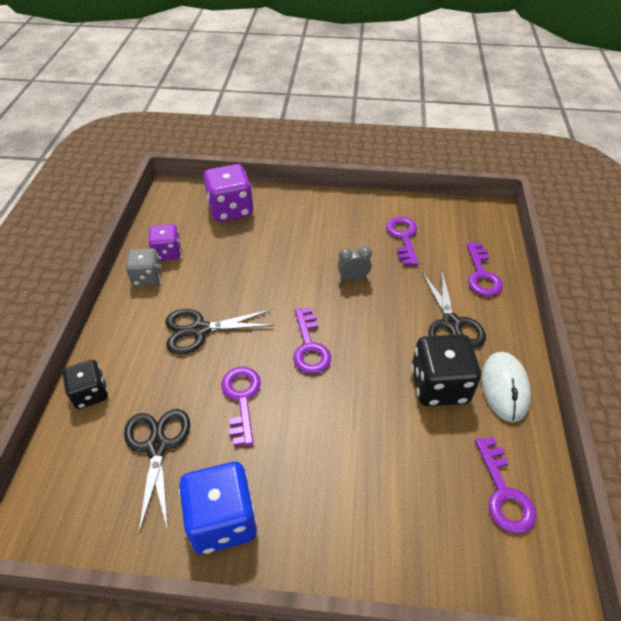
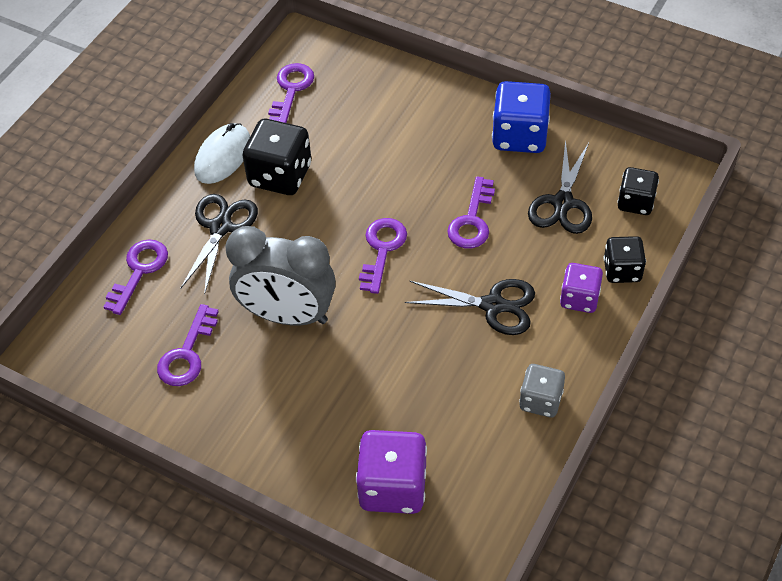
camera: 155 degrees left, 5 degrees up
purple dice [149,224,181,261] -> purple dice moved to [560,263,603,313]
grey clock [338,246,372,281] -> grey clock [225,226,336,326], size x2.41
none -> black dice [617,167,659,215]

